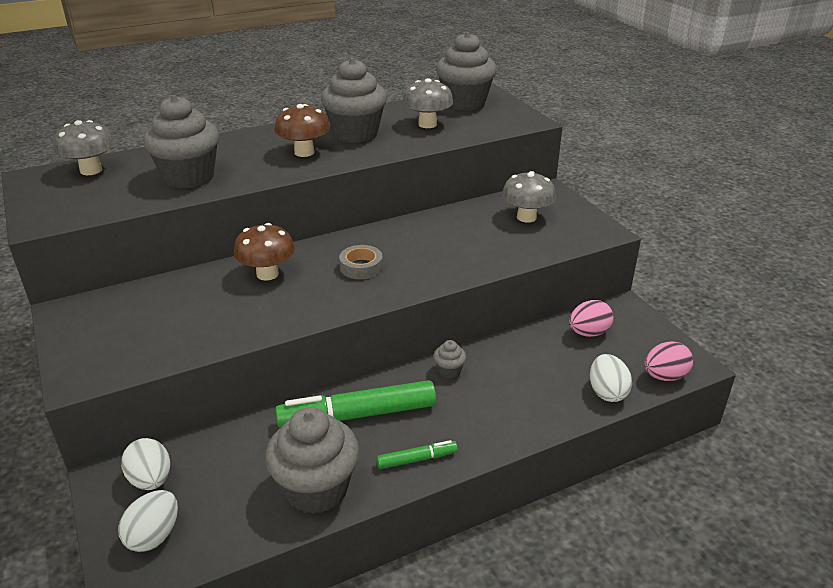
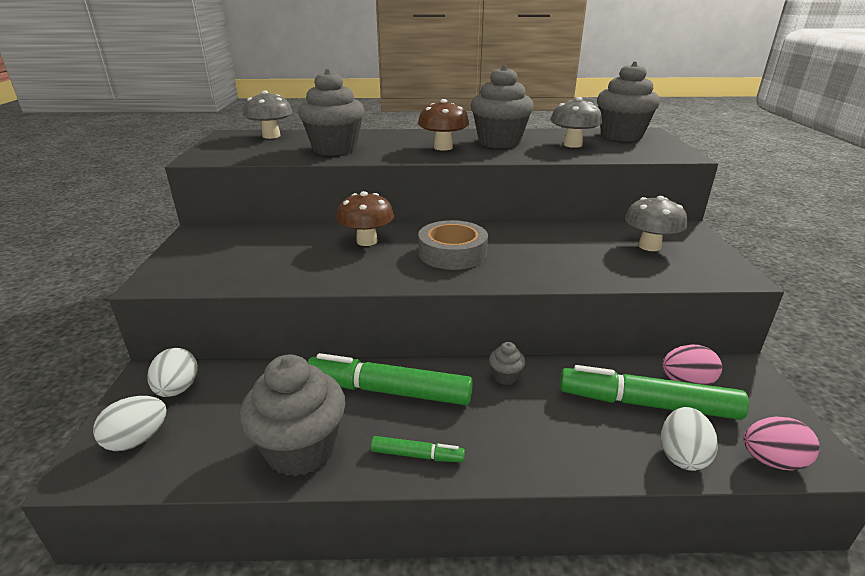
camera: 25 degrees right, 5 degrees down
grey tape [339,245,383,279] -> grey tape [418,220,488,270], size x1.60
none -> green marker [560,365,749,420]

